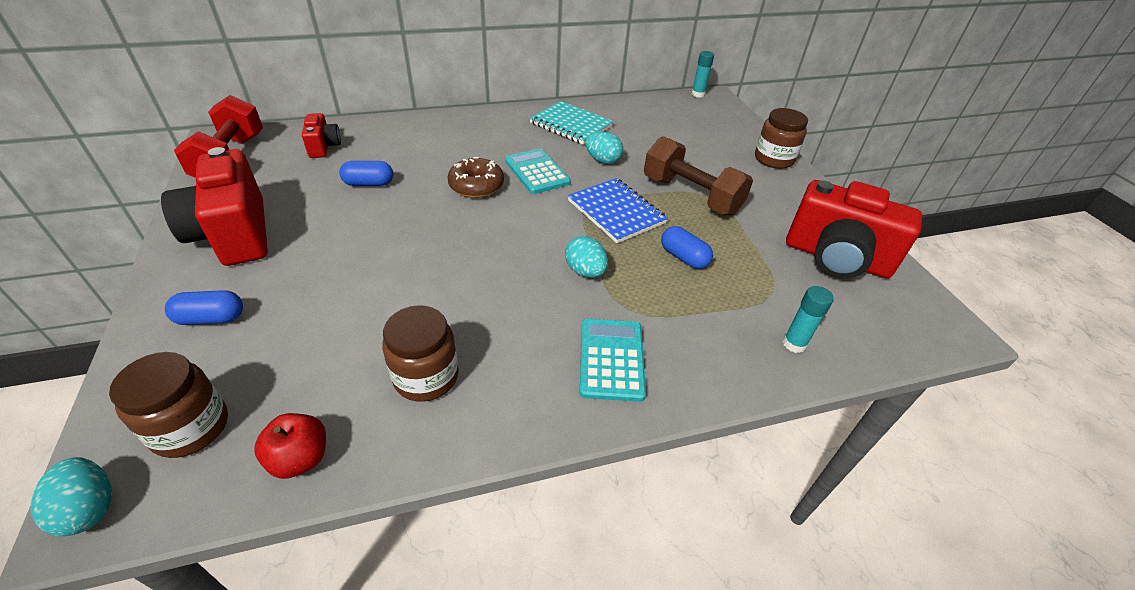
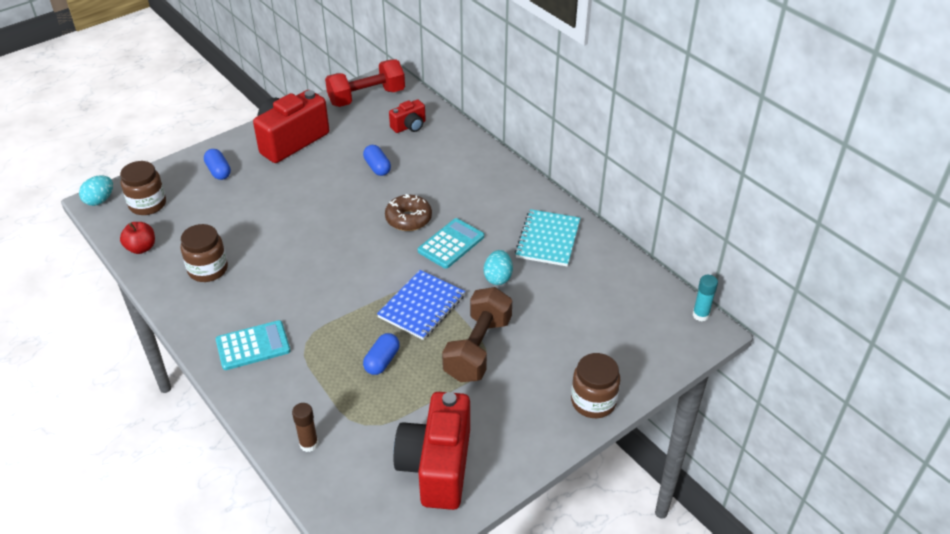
camera: 70 degrees right, 0 degrees up
turquoise egg [565,236,608,278] -> none
turquoise glue stick [783,286,834,353] -> brown glue stick [292,403,318,452]

